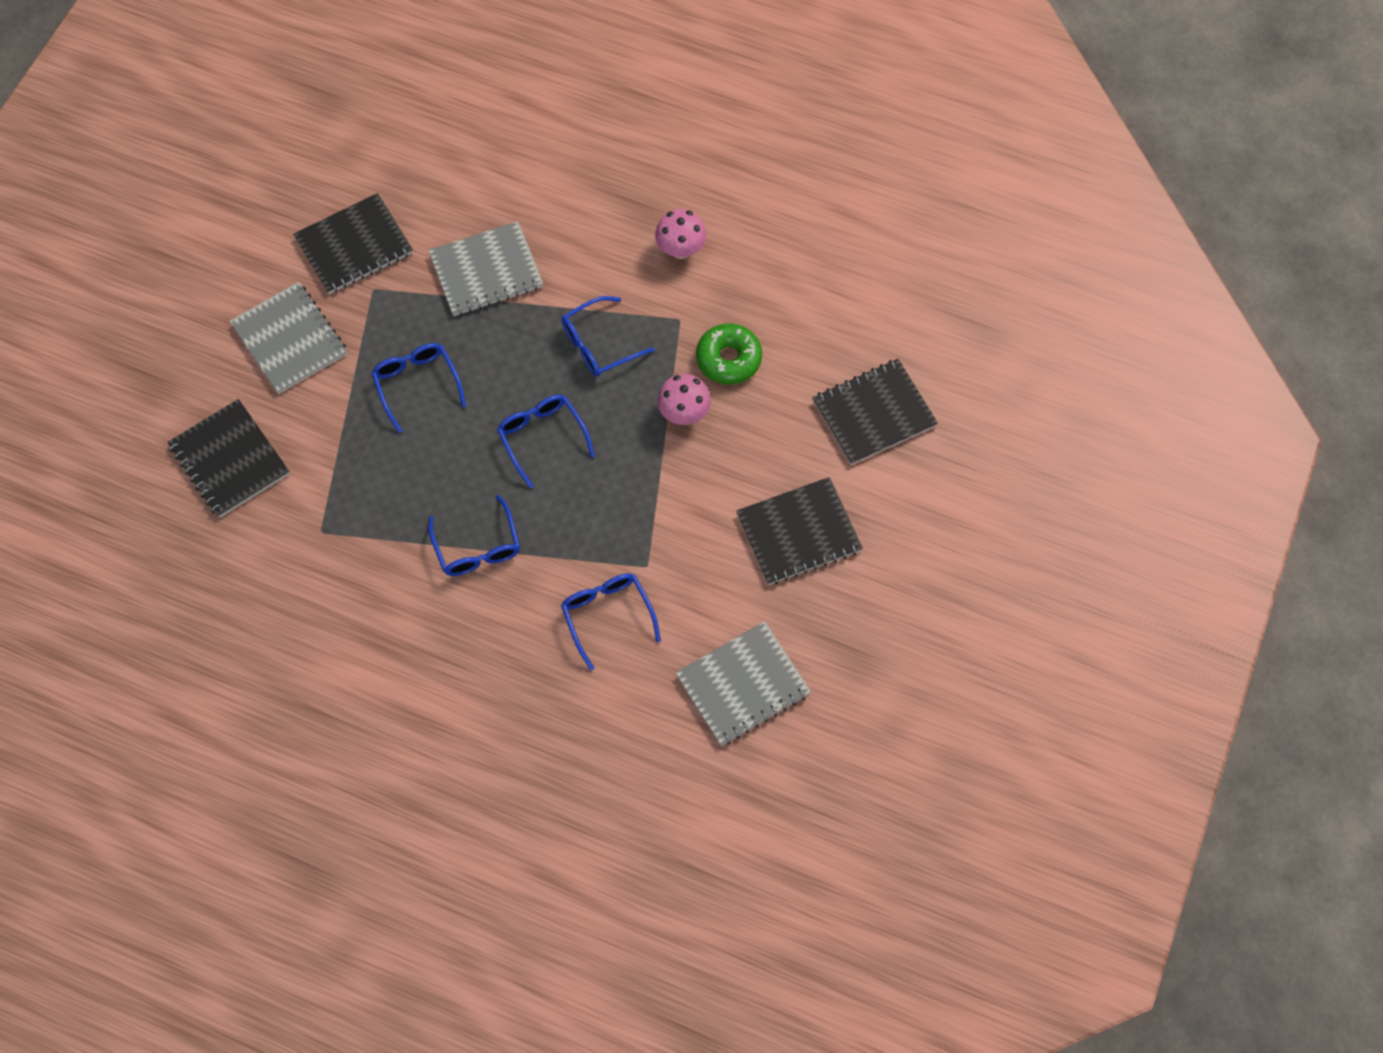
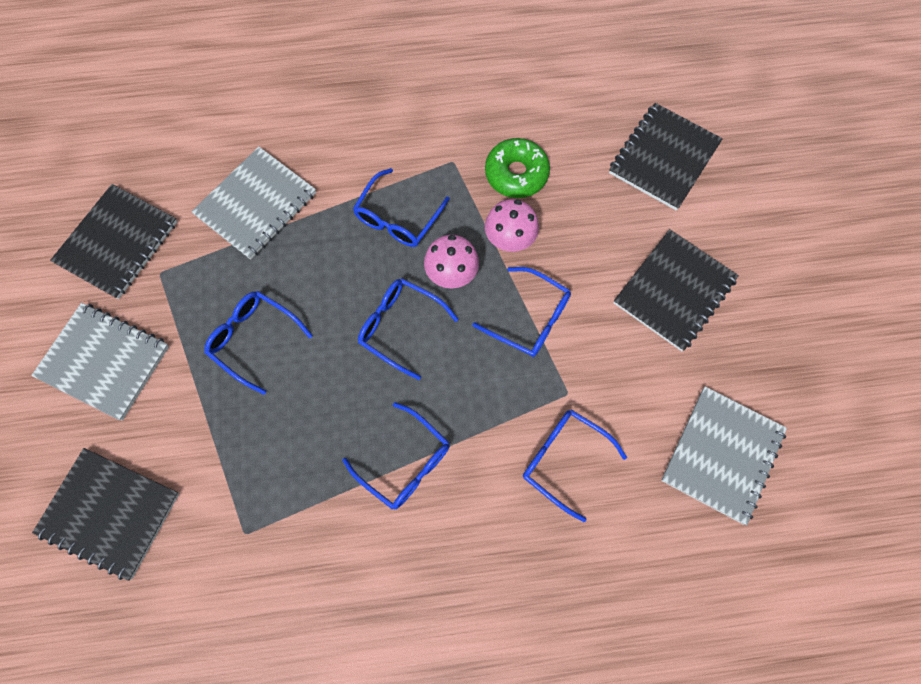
camera: 30 degrees left, 5 degrees up
pink mushroom [655,209,707,259] -> pink mushroom moved to [424,235,479,288]
none -> blue glasses [472,267,571,357]

